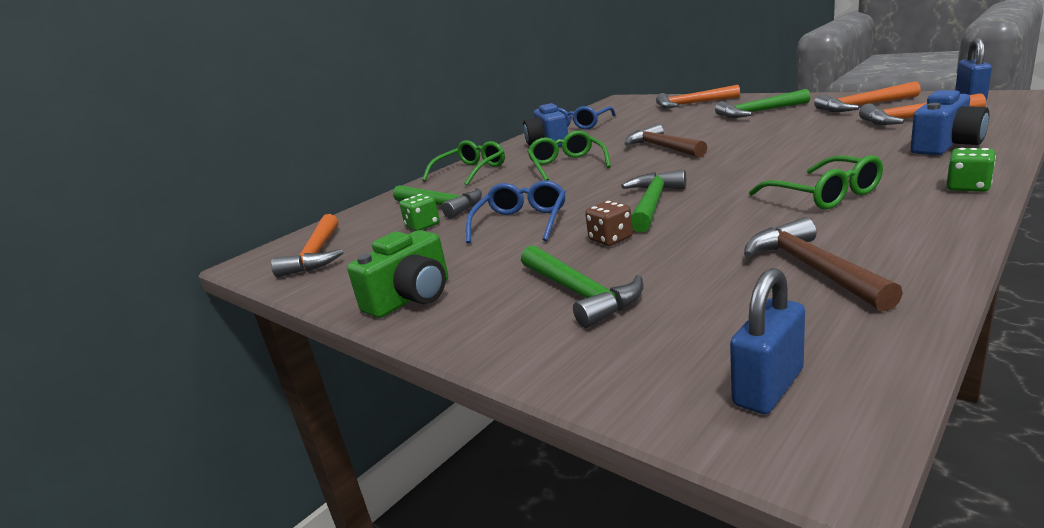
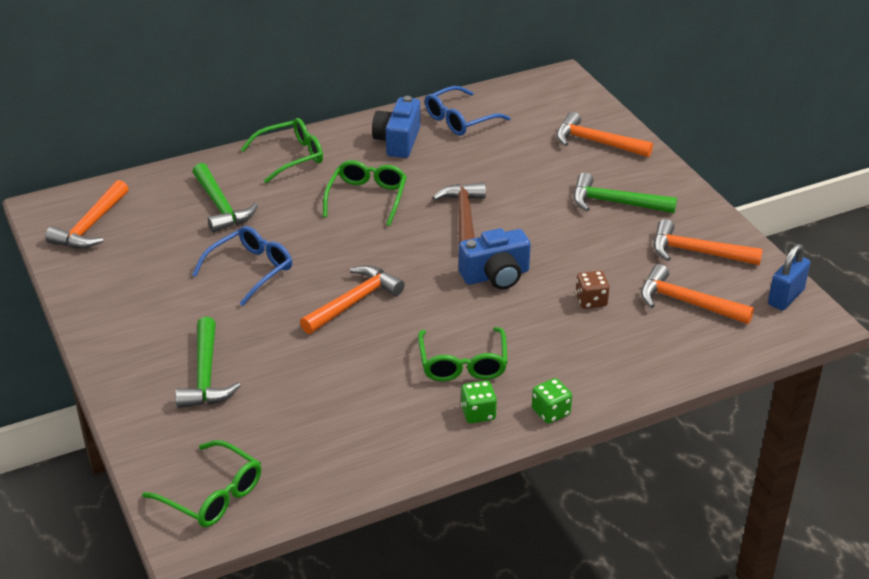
camera: 20 degrees right, 15 degrees up
green camera [347,230,448,318] -> none
green dice [399,194,440,231] -> green dice moved to [461,381,497,423]
brown dice [585,200,633,246] -> brown dice moved to [575,271,610,309]
green hammer [621,170,686,232] -> orange hammer [300,265,405,334]
blue padlock [730,268,805,414] -> green glasses [142,440,261,527]
brown hammer [744,217,903,312] -> none
blue camera [910,90,989,155] -> blue camera moved to [459,228,531,289]

